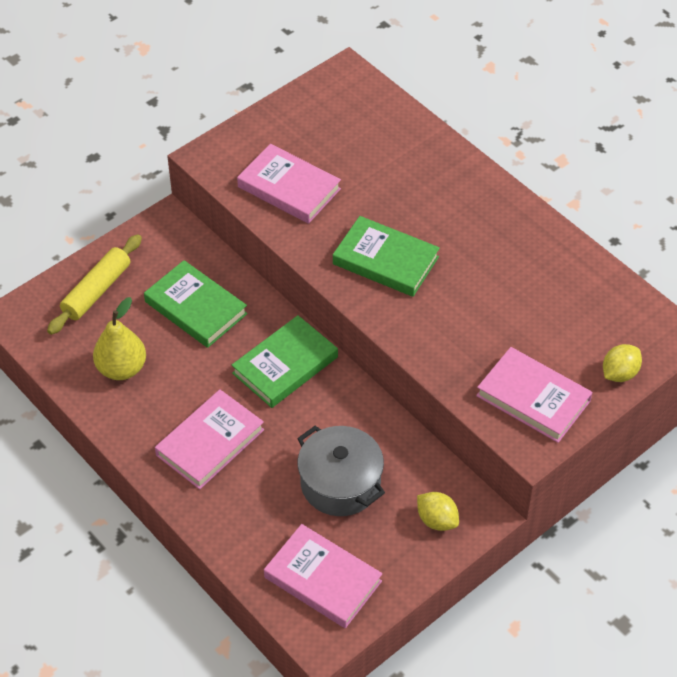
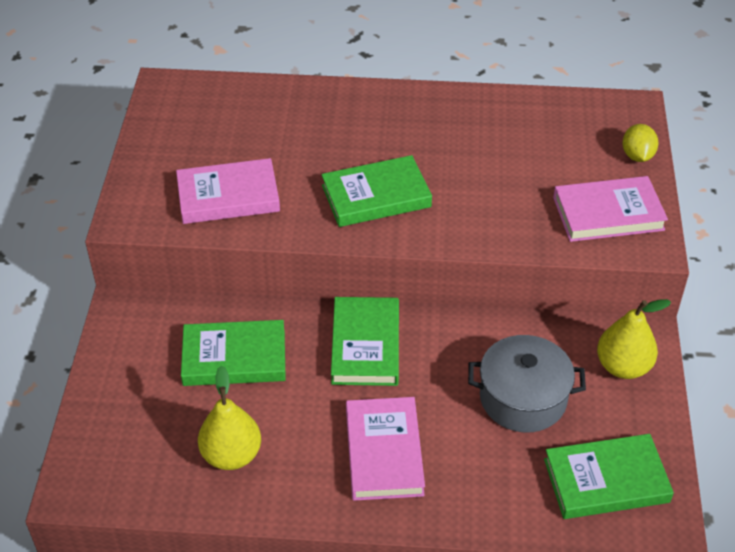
camera: 45 degrees left, 5 degrees down
yellow rolling pin [47,234,142,335] -> none
pink book [264,524,382,628] -> green book [544,434,674,519]
yellow lemon [417,492,459,531] -> yellow pear [597,299,671,379]

